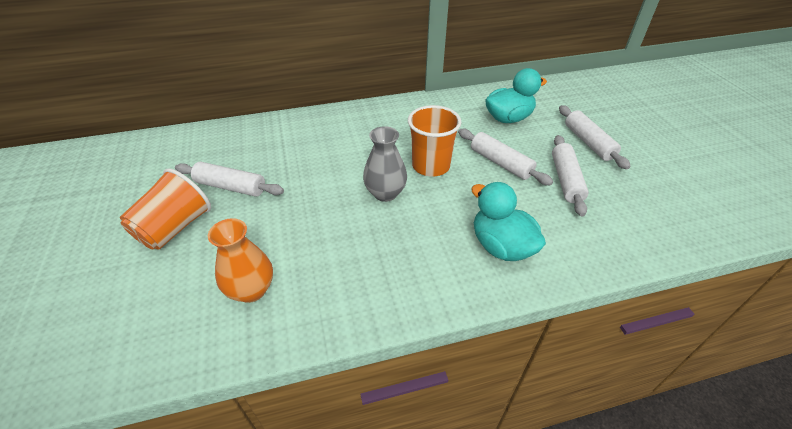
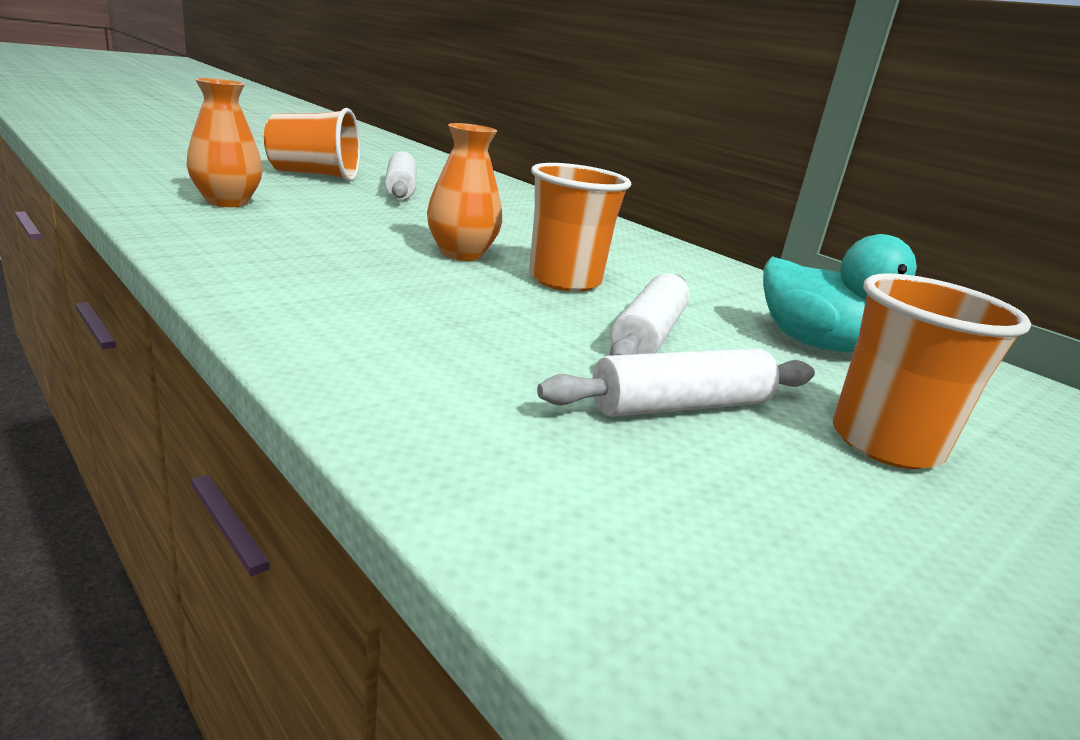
camera: 60 degrees right, 20 degrees down
grey vase [363,126,407,202] -> orange vase [427,123,502,261]
turquoise duck [471,182,546,261] -> none
white rolling pin [559,105,631,169] -> orange cup [833,273,1031,469]

